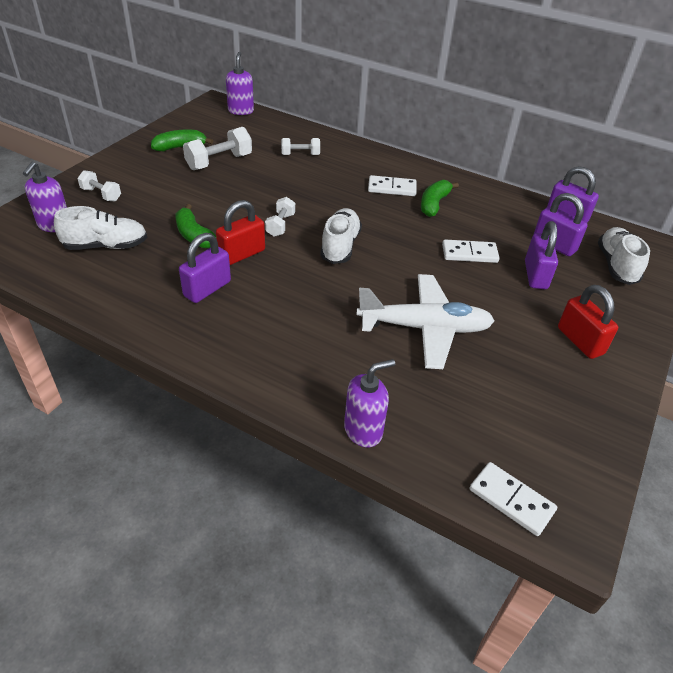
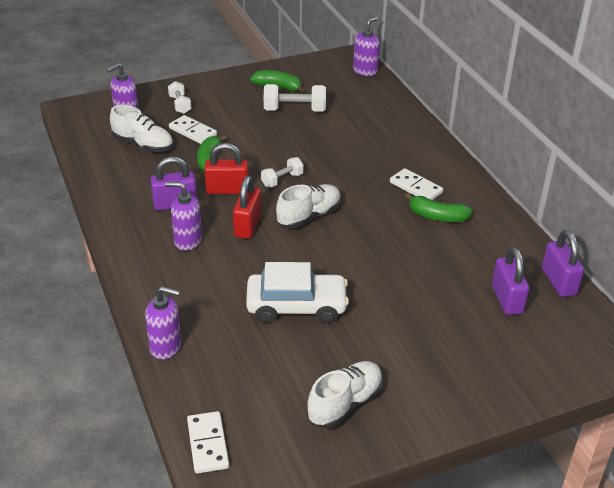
camera: 40 degrees right, 5 degrees down
white dumbbell [281,138,320,155] -> none
white plane [357,274,495,369] -> white car [246,262,349,323]
green banana [421,180,459,217] -> green banana turned 135 degrees counterclockwise [405,193,473,222]
white domino [442,240,500,263] -> white domino moved to [169,115,217,144]
purple padlock [525,221,558,289] -> none
red padlock [558,285,618,359] -> red padlock moved to [233,175,261,239]
white shoe [598,227,650,285] -> white shoe moved to [307,361,383,428]
none -> purple soap dispenser [165,182,202,251]

